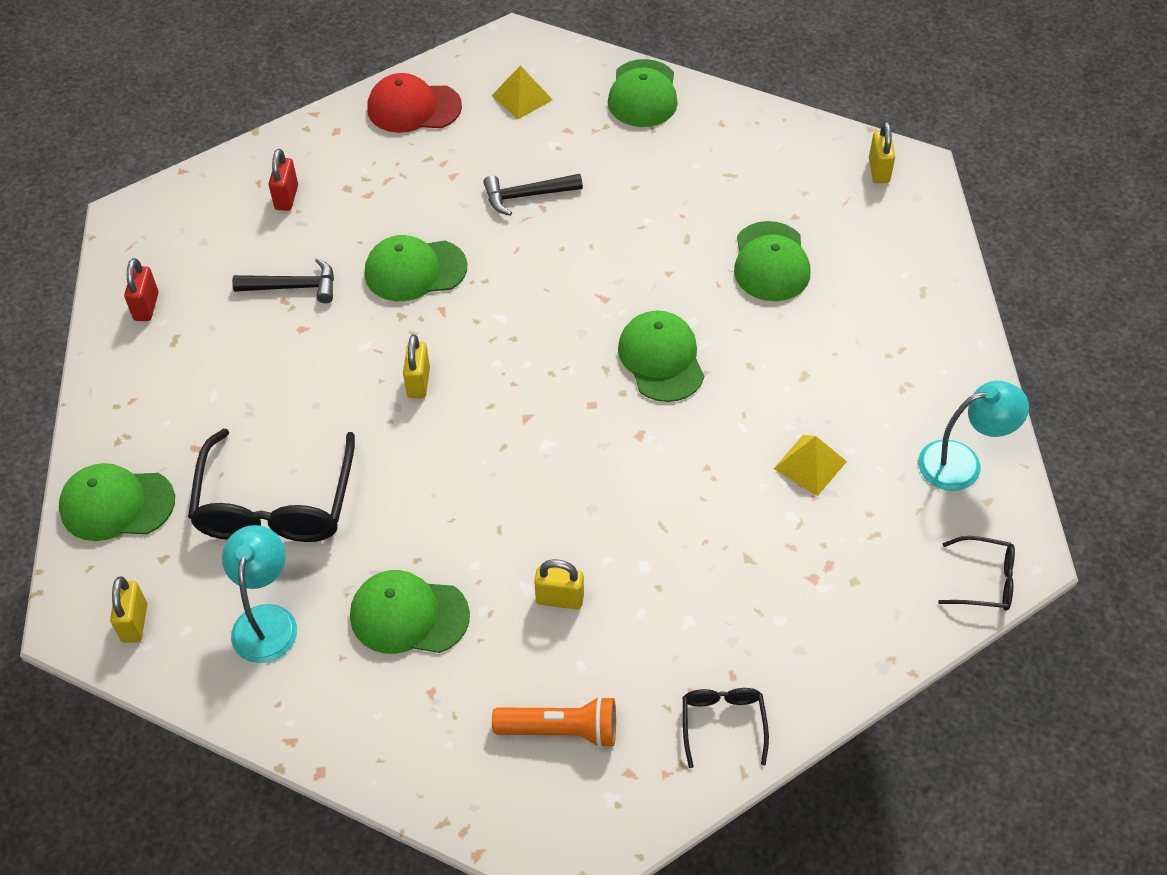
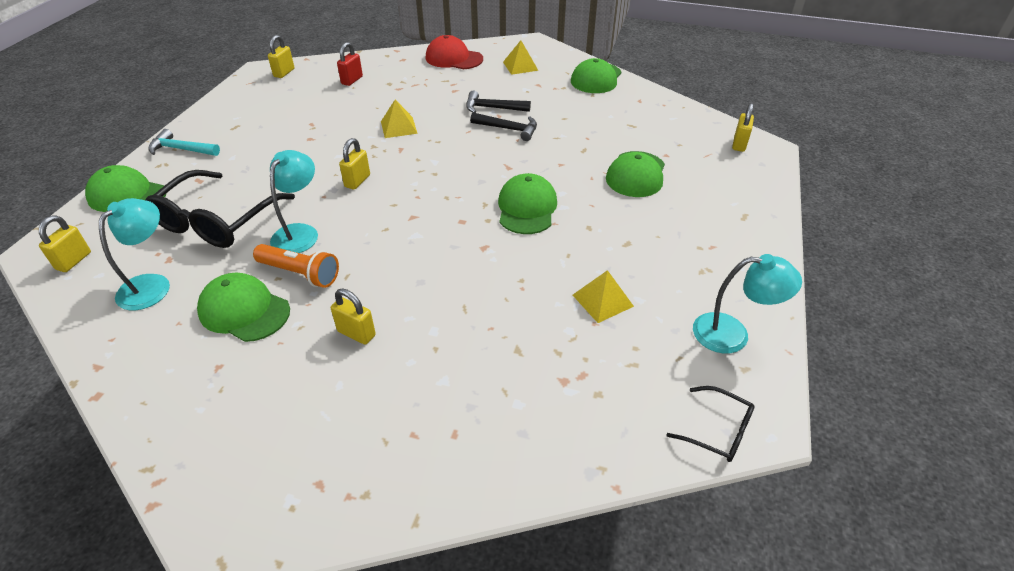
camera: 20 degrees right, 10 degrees down
red padlock [124,258,158,321] -> none
black hammer [232,258,334,303] -> black hammer moved to [470,112,537,141]
green cap [365,235,467,301] -> yellow pyramid [381,100,418,138]
orange flashlight [492,696,616,748] -> orange flashlight moved to [253,244,339,288]
black glasses [683,688,769,768] -> none
none -> turquoise hammer [148,129,220,156]
none -> yellow padlock [268,35,294,78]
none -> turquoise lamp [270,150,318,253]

